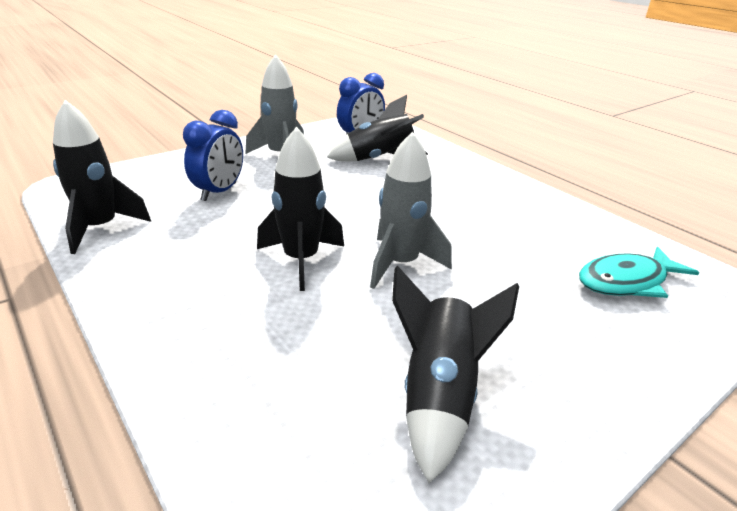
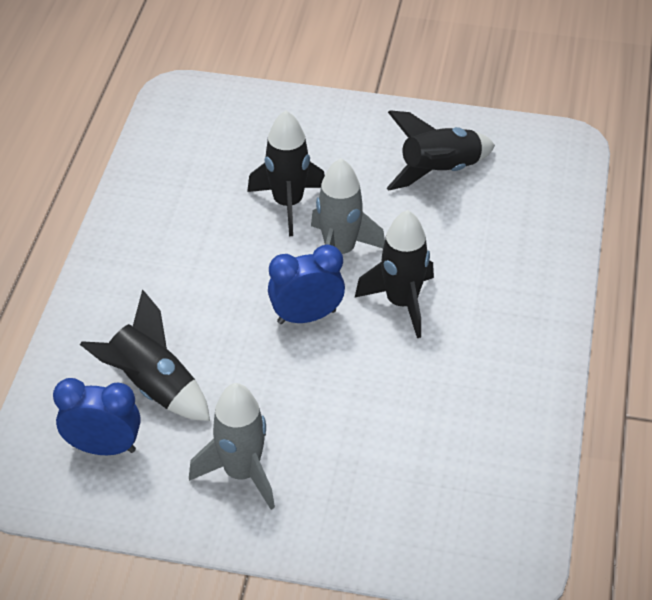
camera: 130 degrees left, 15 degrees up
black rocket [53,100,151,254] -> black rocket moved to [247,111,325,236]
blue clock [183,110,243,201] -> blue clock moved to [268,244,345,324]
turquoise fish [579,247,699,298] -> none

